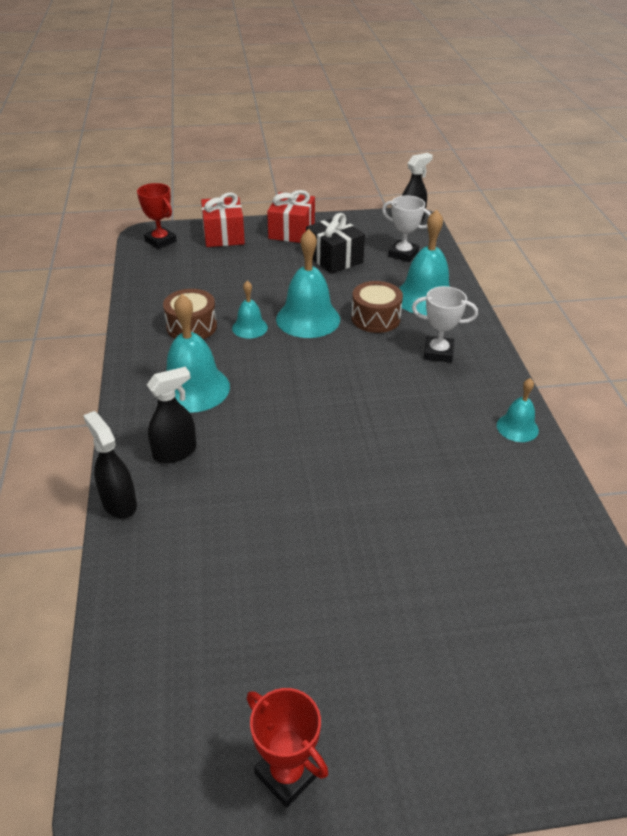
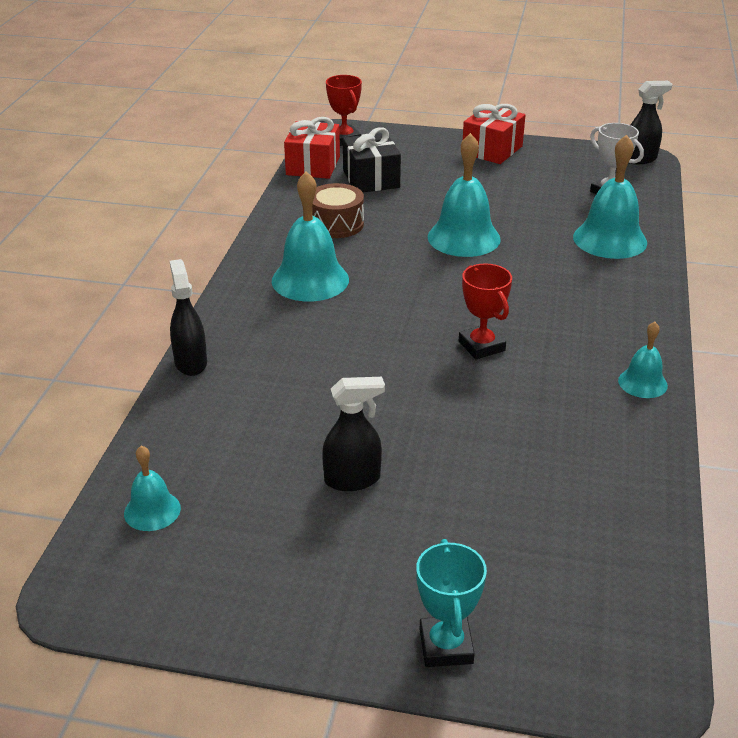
camera: 20 degrees right, 5 degrees down
black spray bottle [147,367,196,463] -> black spray bottle moved to [322,377,385,491]
red gift [201,192,245,247] -> red gift moved to [284,117,340,179]
turquoise bell [232,281,268,339] -> turquoise bell moved to [124,445,181,531]
red trophy [247,688,328,808] -> red trophy moved to [459,264,512,359]
black gift [306,213,365,274] -> black gift moved to [343,127,401,192]
brown drum [351,281,403,333] -> none
white trophy [412,286,478,363] -> none
none -> turquoise trophy [416,539,487,667]

